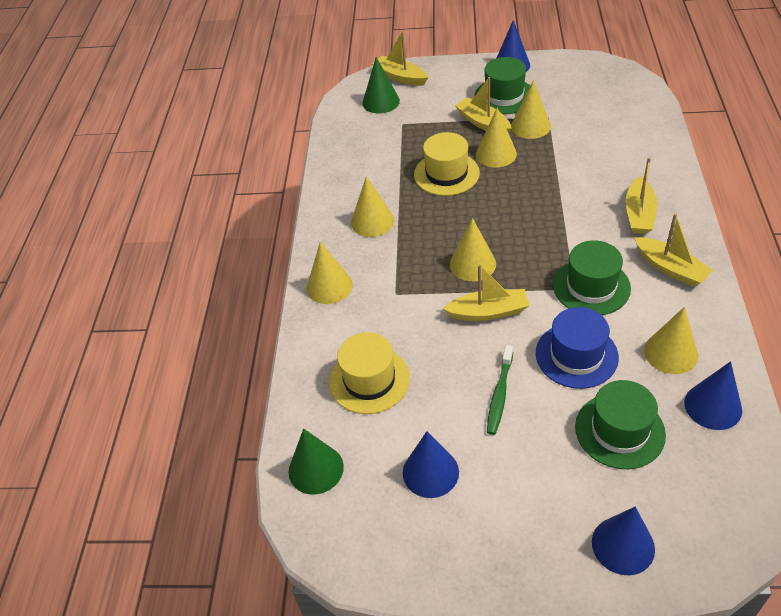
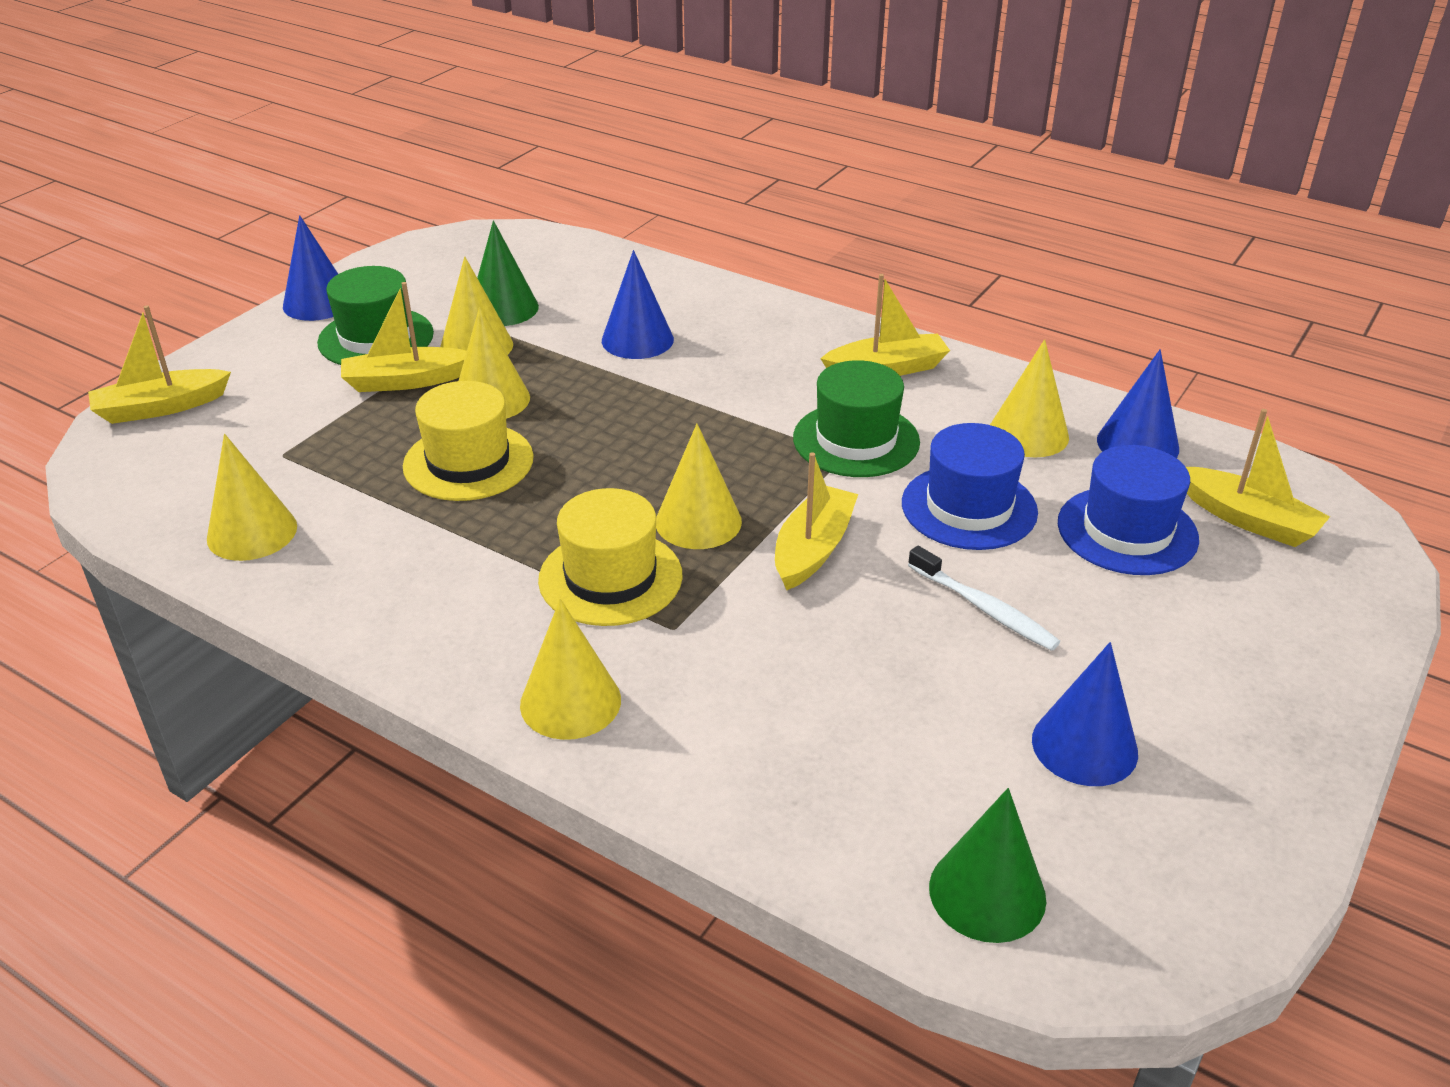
camera: 65 degrees left, 10 degrees down
yellow hat [329,332,410,414] -> yellow hat moved to [538,488,683,626]
yellow cone [351,176,394,237] -> yellow cone moved to [207,434,297,561]
green cone [362,57,400,113] -> green cone moved to [477,220,539,326]
green toothbrush [487,345,513,435] -> white toothbrush [908,546,1060,651]
green hat [575,380,666,469] -> blue hat [1058,445,1199,575]
blue cone [592,507,655,575] -> blue cone moved to [602,250,674,359]
yellow boat [625,157,657,234] -> yellow boat moved to [1186,409,1330,547]

